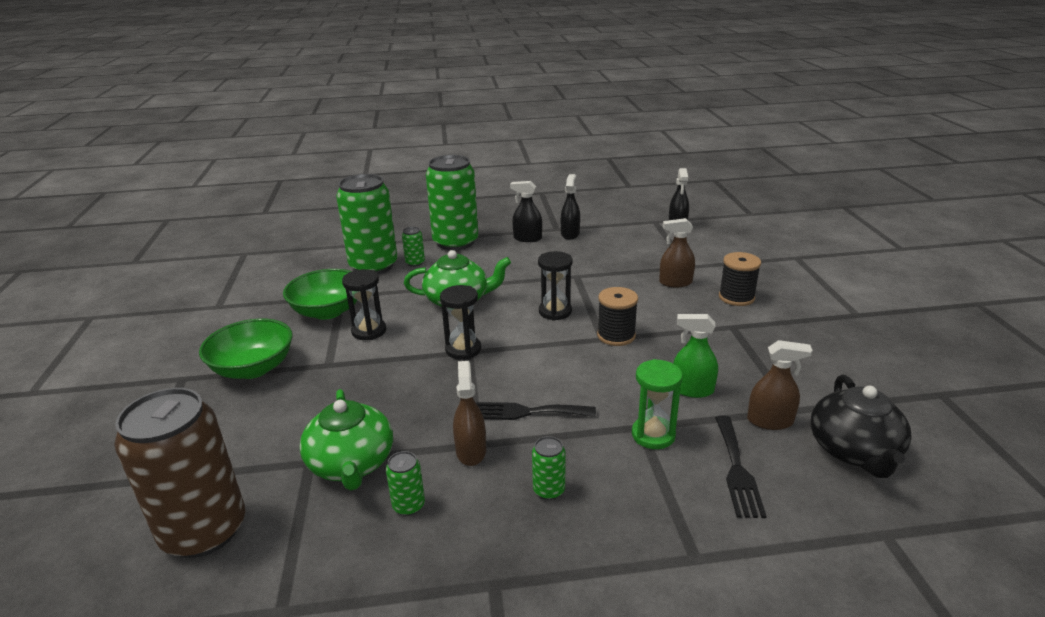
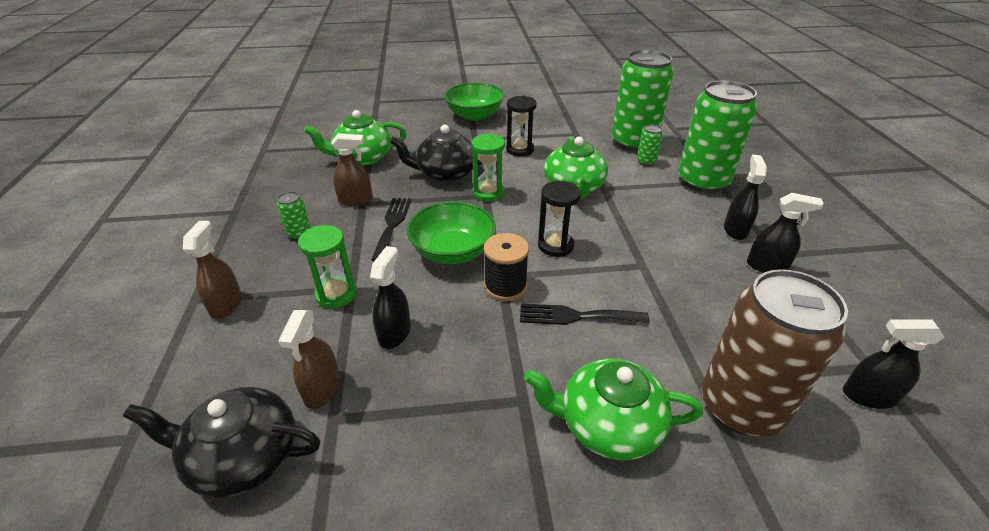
camera: 90 degrees right, 10 degrees up
brown can [114,388,245,558] -> brown can moved to [701,269,848,437]
green bowl [283,269,357,320] -> green bowl moved to [406,201,496,264]
green can [386,451,425,516] -> none
black hourglass [440,285,481,360] -> green hourglass [471,134,505,202]
brown spray bottle [659,218,695,287] -> brown spray bottle moved to [183,221,242,319]
green spray bottle [673,314,718,398] -> black spray bottle [370,246,411,349]
black fork [715,416,767,518] -> black fork moved to [520,303,650,325]
black spool [719,252,761,306] -> green teapot [524,359,703,460]
none -> black teapot [390,125,483,182]

